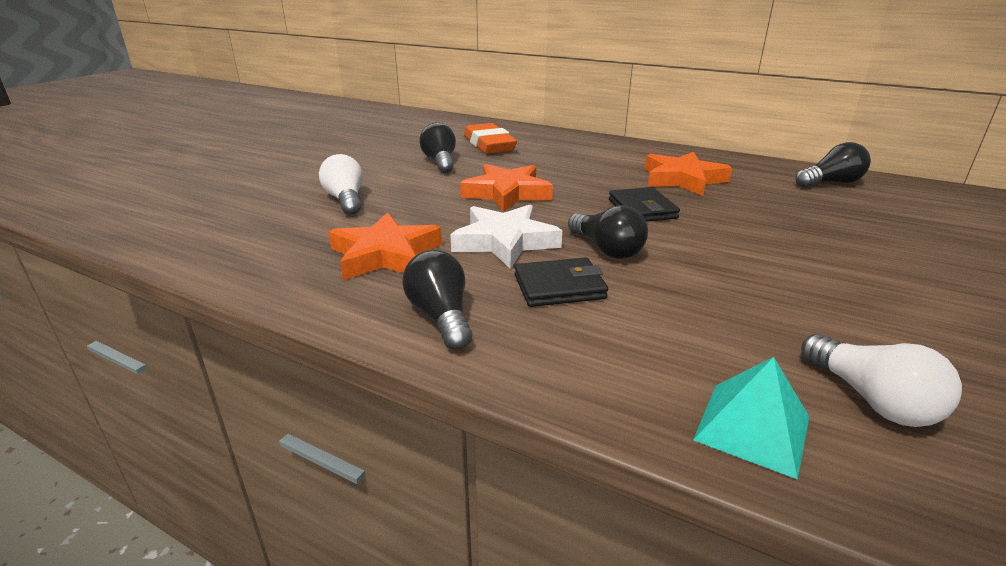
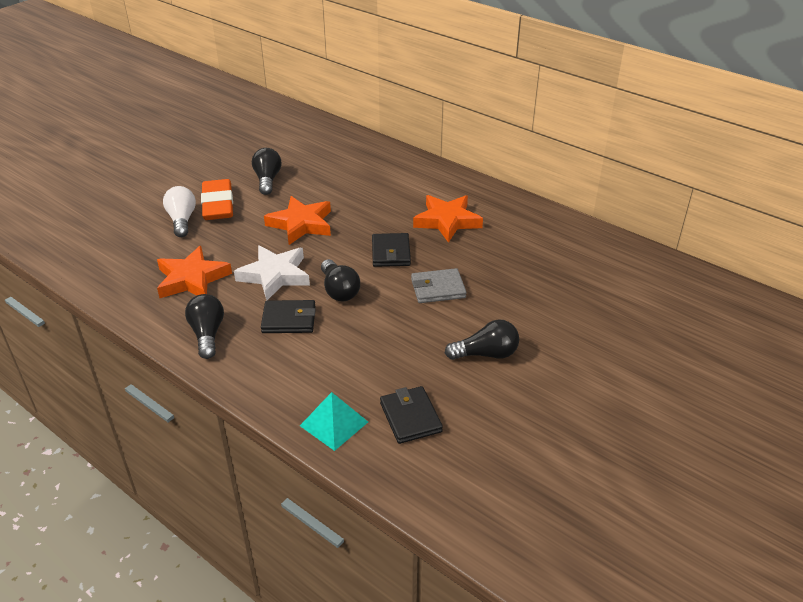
camera: 10 degrees right, 10 degrees up
orange eraser [464,123,517,154] -> orange eraser moved to [201,179,233,220]
black light bulb [795,142,871,187] -> black light bulb moved to [445,320,519,360]
white light bulb [801,334,962,427] -> black wallet [380,386,443,444]
none -> grey wallet [411,268,466,303]

